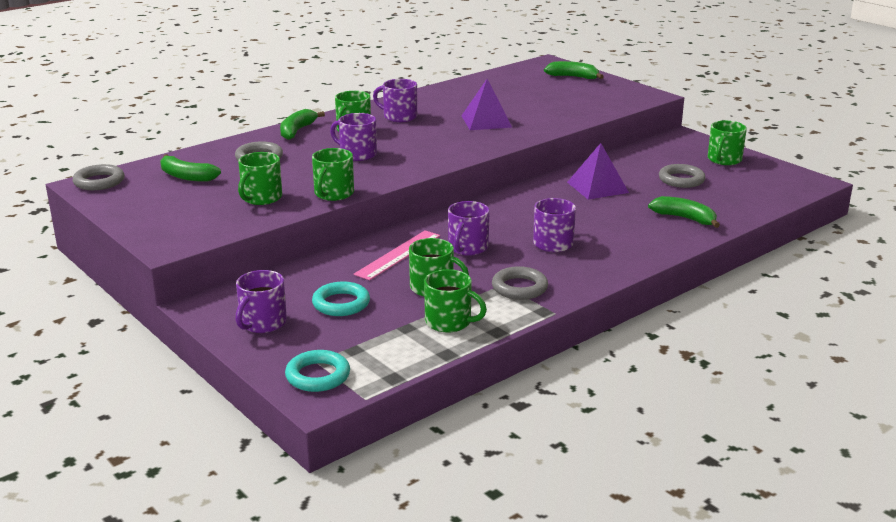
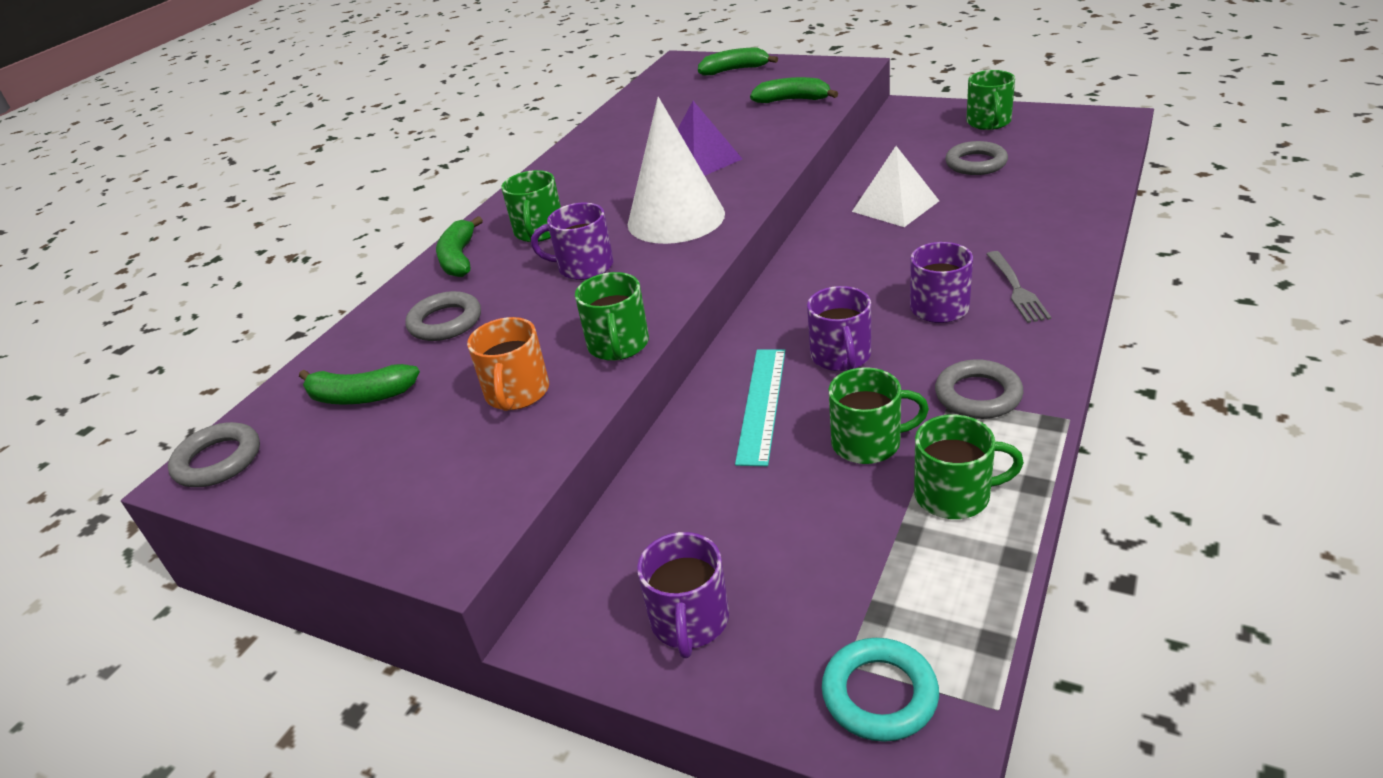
camera: 20 degrees left, 10 degrees up
green mug [238,152,282,205] -> orange mug [467,317,549,411]
turquoise ring [312,282,370,316] -> none
pink ruler [354,230,440,280] -> turquoise ruler [735,349,785,466]
purple mug [373,79,417,122] -> none
purple pyramid [567,143,629,200] -> white pyramid [852,146,939,227]
green banana [648,196,720,228] -> green banana moved to [750,77,838,103]
none -> white cone [628,97,725,244]
none -> grey fork [986,251,1051,323]

